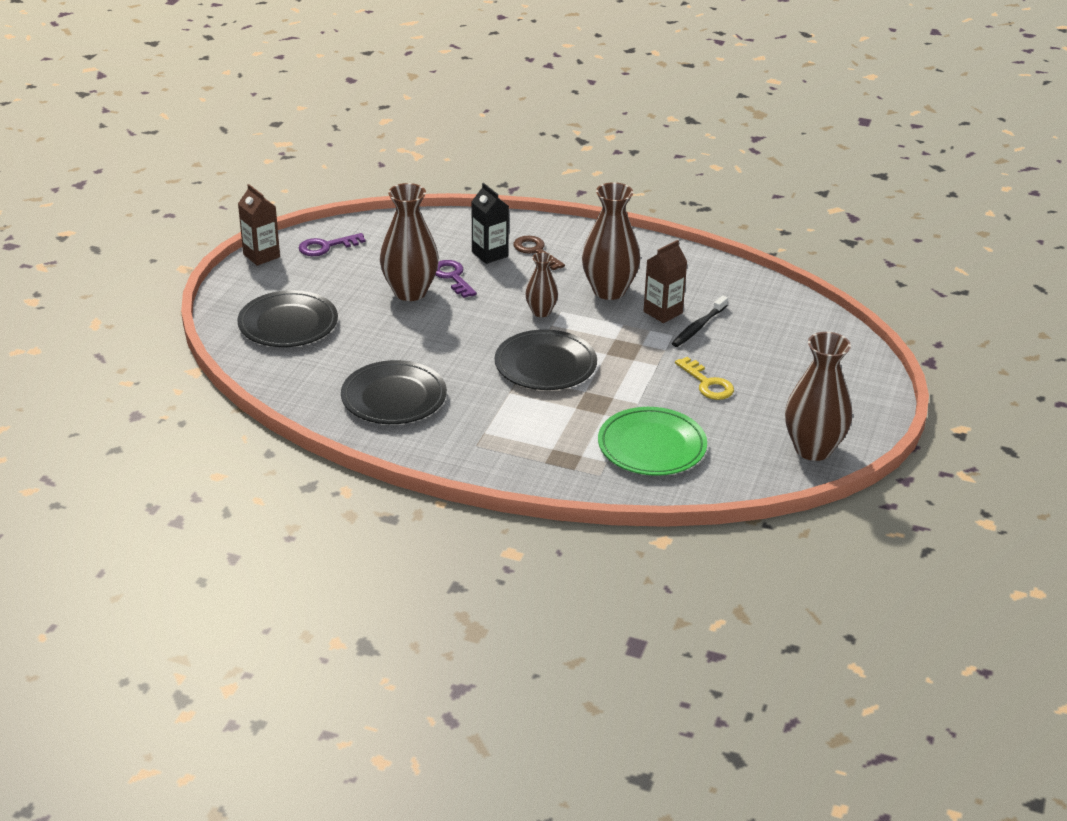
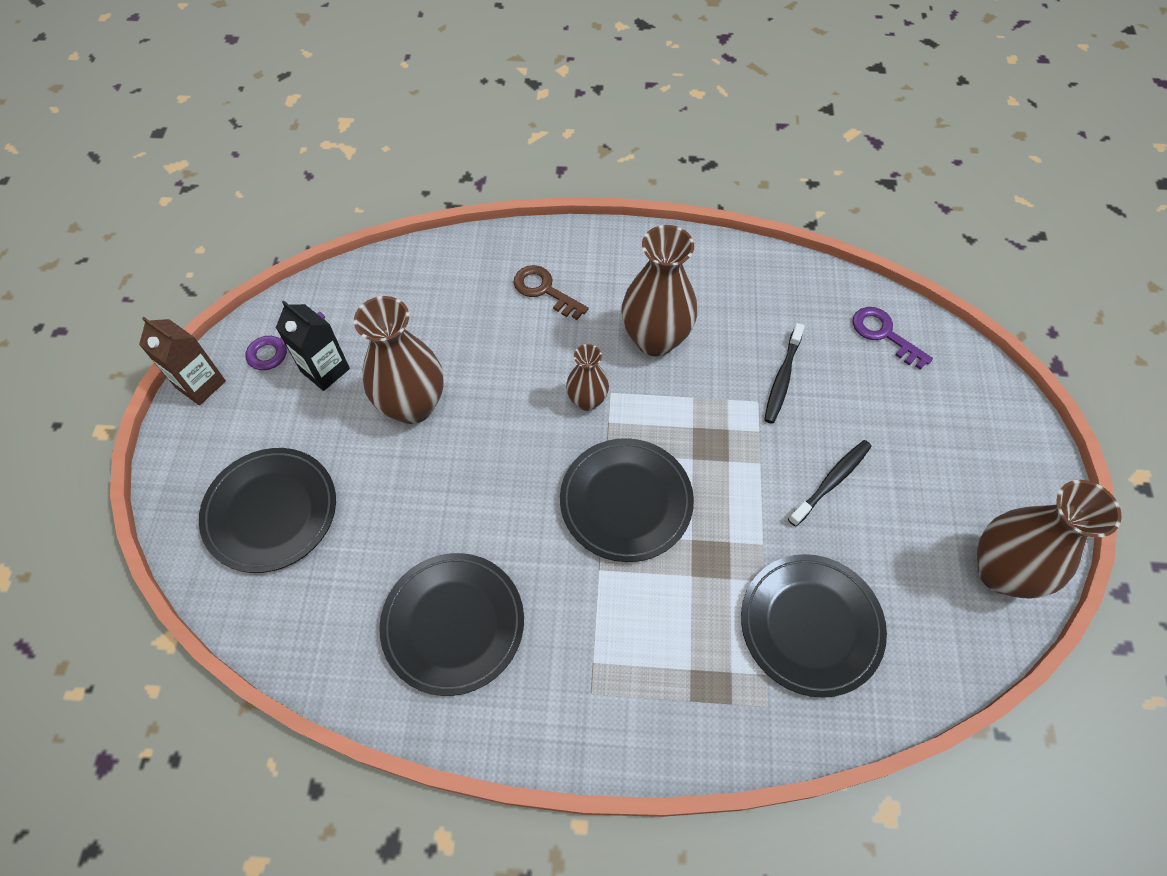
camera: 15 degrees left, 25 degrees up
purple key [435,260,477,298] -> purple key moved to [852,307,933,370]
black carton [471,183,509,264] -> black carton moved to [276,300,350,391]
green plate [598,407,707,476] -> black plate [741,554,887,698]
brown carton [644,240,687,323] -> none
yellow key [675,357,734,400] -> black toothbrush [788,440,872,527]

